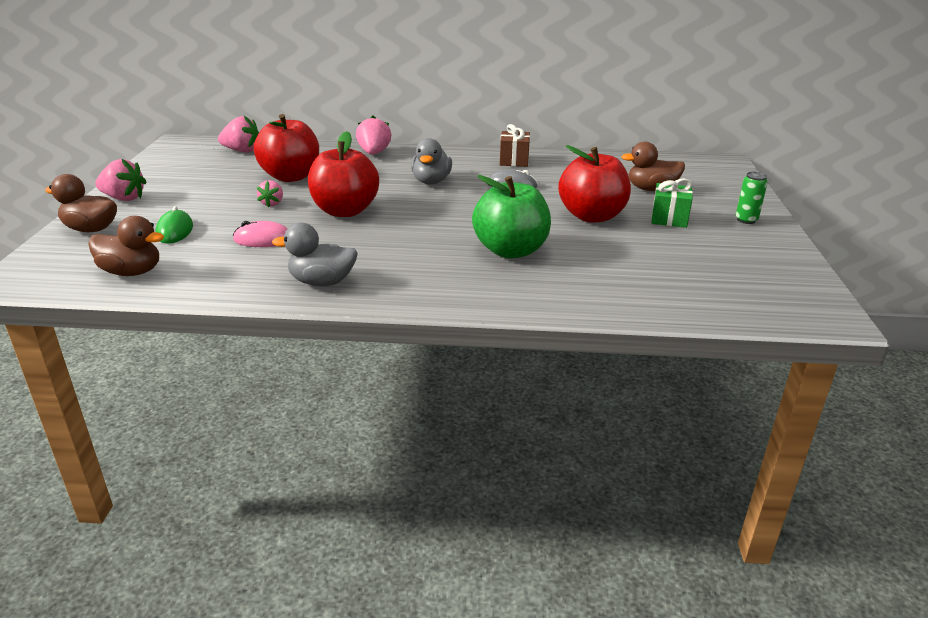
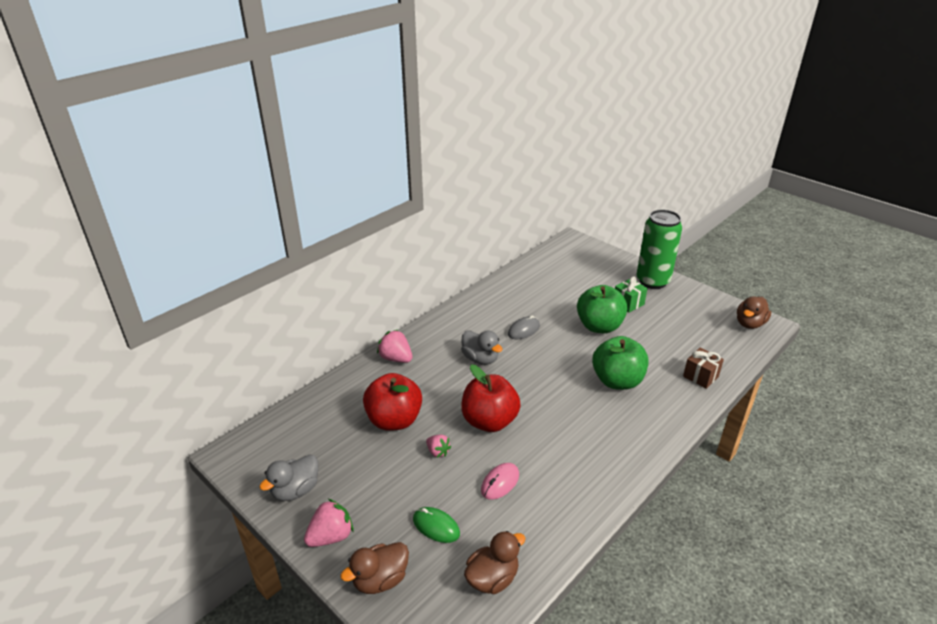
camera: 50 degrees left, 5 degrees up
pink strawberry [218,116,259,153] -> none
grey duck [272,223,358,286] -> grey duck moved to [259,454,319,501]
brown gift [500,124,530,167] -> brown gift moved to [683,348,724,389]
red apple [558,145,631,223] -> green apple [577,285,628,333]
brown duck [621,142,685,191] -> brown duck moved to [737,296,771,329]
green can [736,172,768,224] -> green can [636,210,682,289], size x2.41

